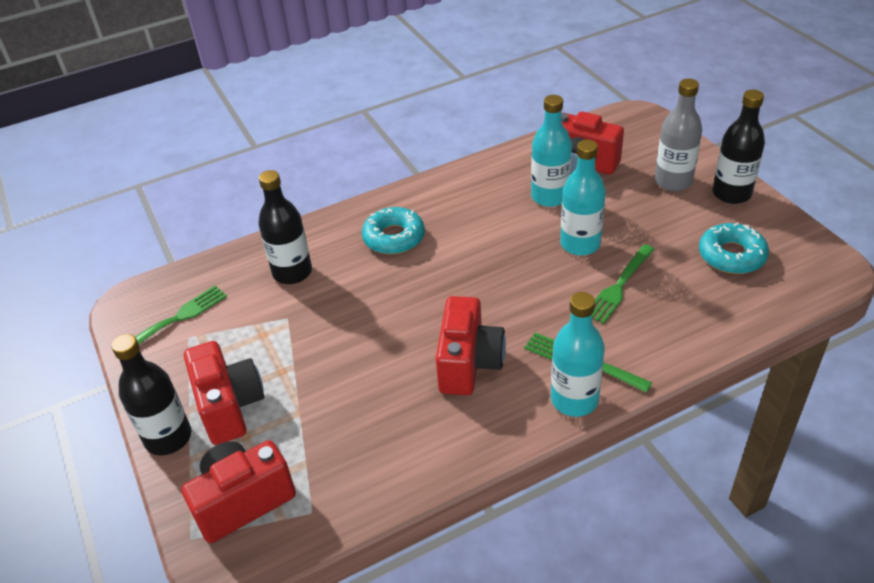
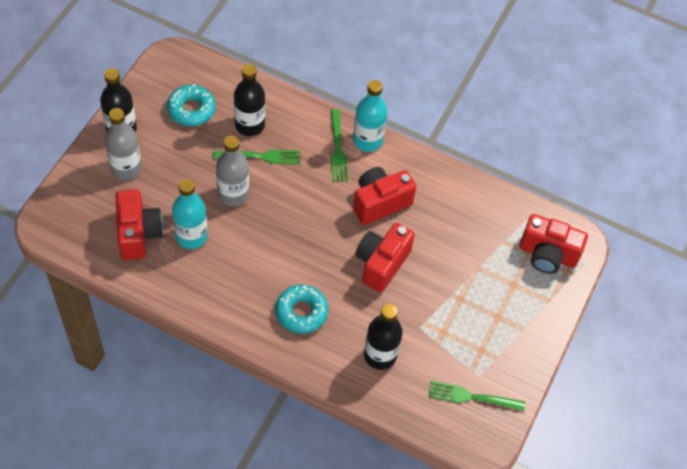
camera: 135 degrees left, 15 degrees up
black bottle [111,334,191,455] -> black bottle moved to [234,64,265,136]
red camera [184,341,265,445] -> red camera moved to [355,223,415,293]
turquoise bottle [560,140,606,256] -> grey bottle [216,136,249,207]

